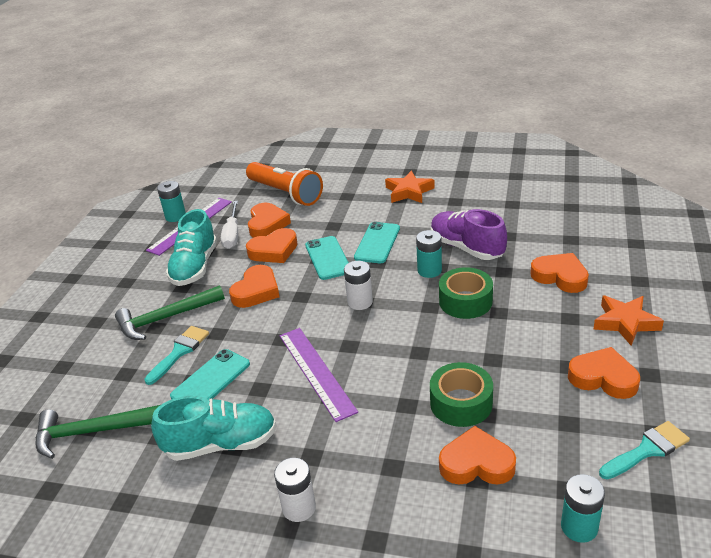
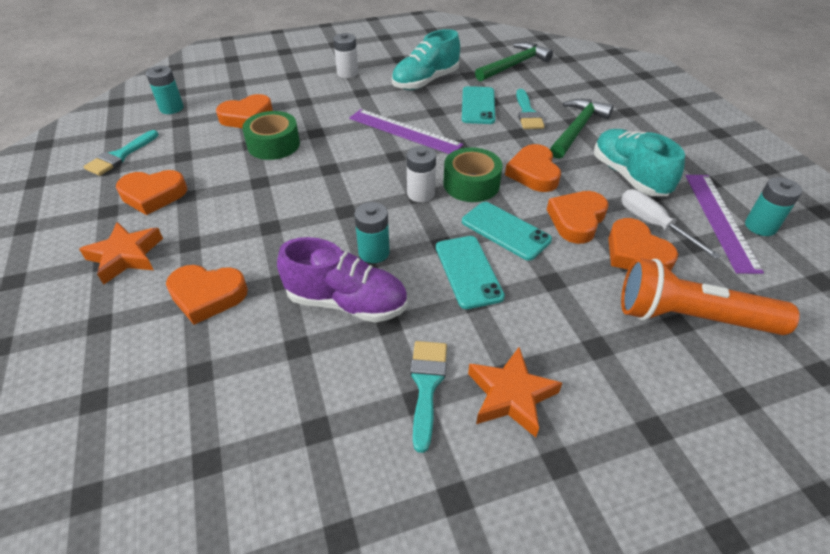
camera: 145 degrees right, 10 degrees up
green tape [439,267,493,319] -> green tape moved to [443,147,502,202]
none -> turquoise brush [410,341,447,453]

